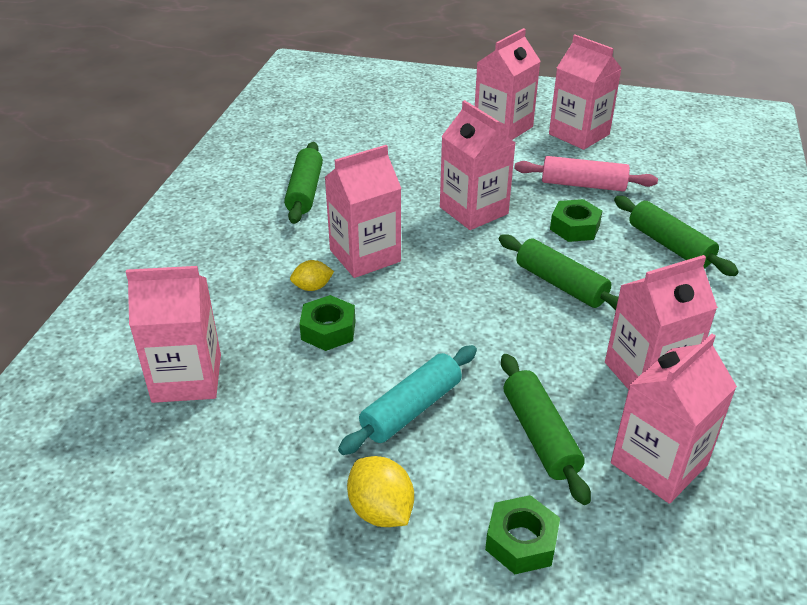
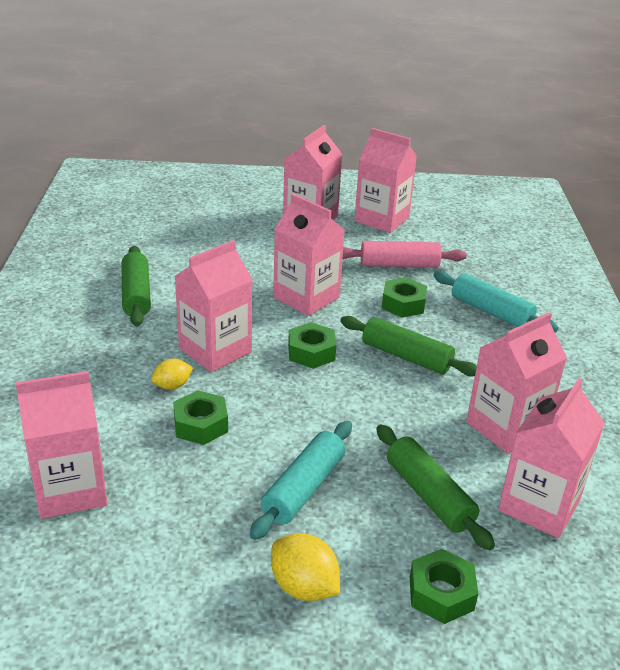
camera: 15 degrees left, 5 degrees down
green rolling pin [614,196,739,276] -> turquoise rolling pin [433,271,559,333]
none -> green nut [288,322,336,369]

